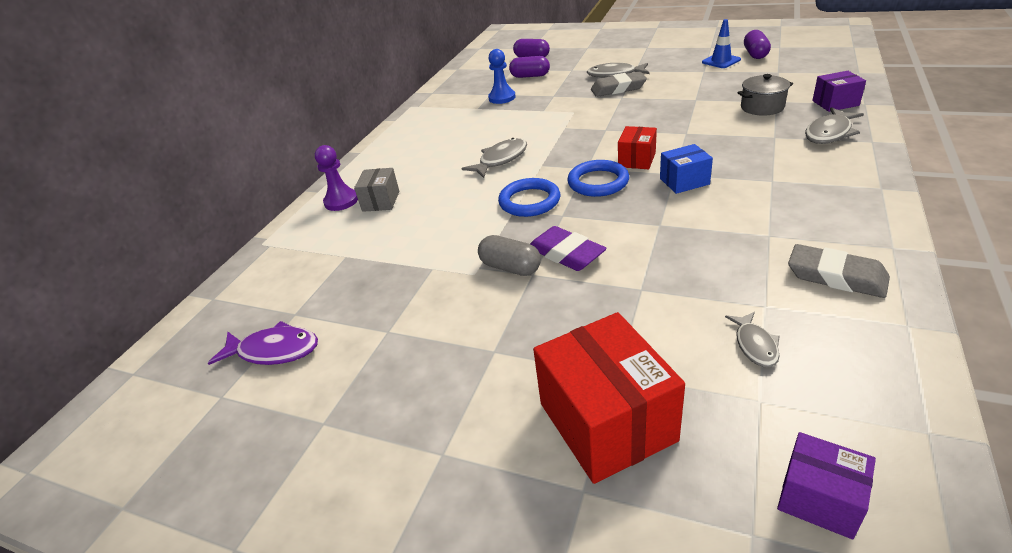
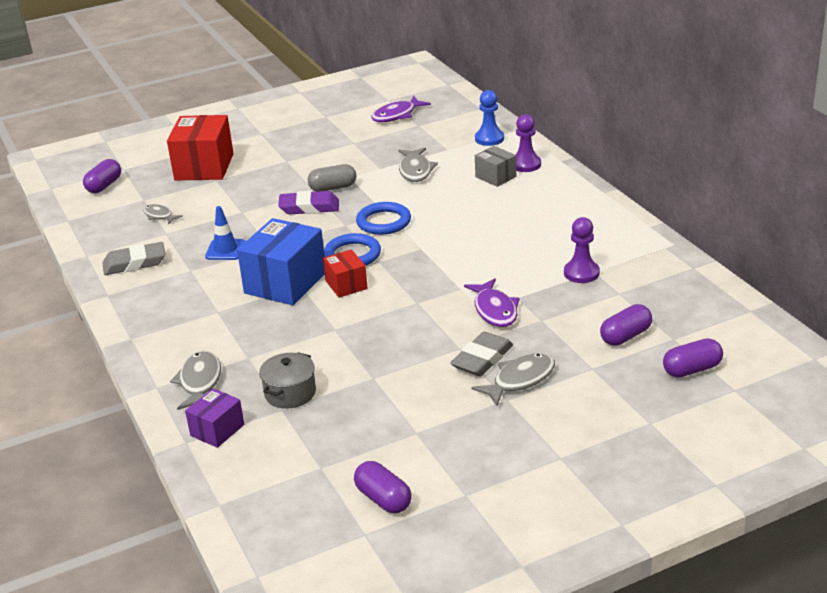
camera: 130 degrees right, 5 degrees down
grey fish [462,138,527,178] -> grey fish moved to [398,148,438,182]
blue pawn [488,49,516,104] -> blue pawn moved to [475,90,504,146]
red box [533,312,685,484] -> red box turned 75 degrees clockwise [167,115,234,181]
blue box [660,144,713,194] -> blue box [237,218,325,305], size x1.86
blue traffic cone [702,19,741,68] -> blue traffic cone moved to [205,206,246,260]
purple box [777,432,876,539] -> purple capsule [83,159,121,193]
none -> purple fish [464,278,520,327]
none -> purple pawn [564,217,600,283]

